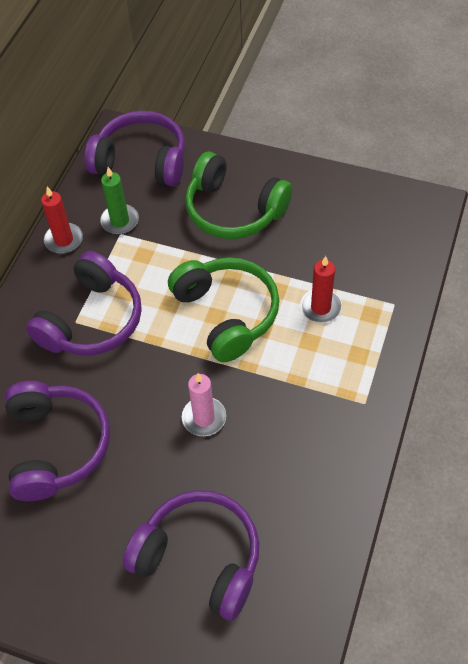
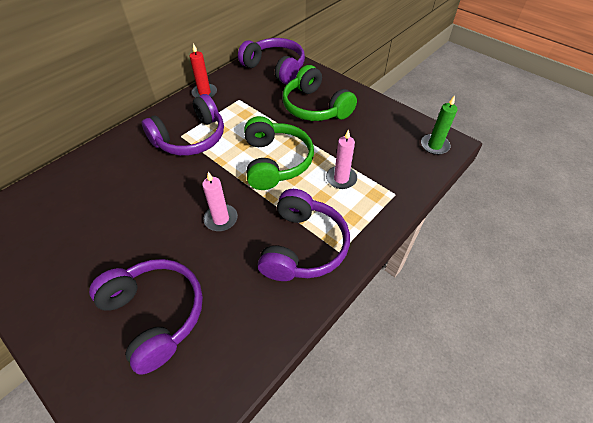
camera: 20 degrees right, 5 degrees down
purple headphones [5,381,110,501] -> purple headphones moved to [258,189,350,281]
green candle [100,167,139,234] -> green candle moved to [421,96,458,155]
red candle [300,256,342,323] -> pink candle [326,129,357,189]

